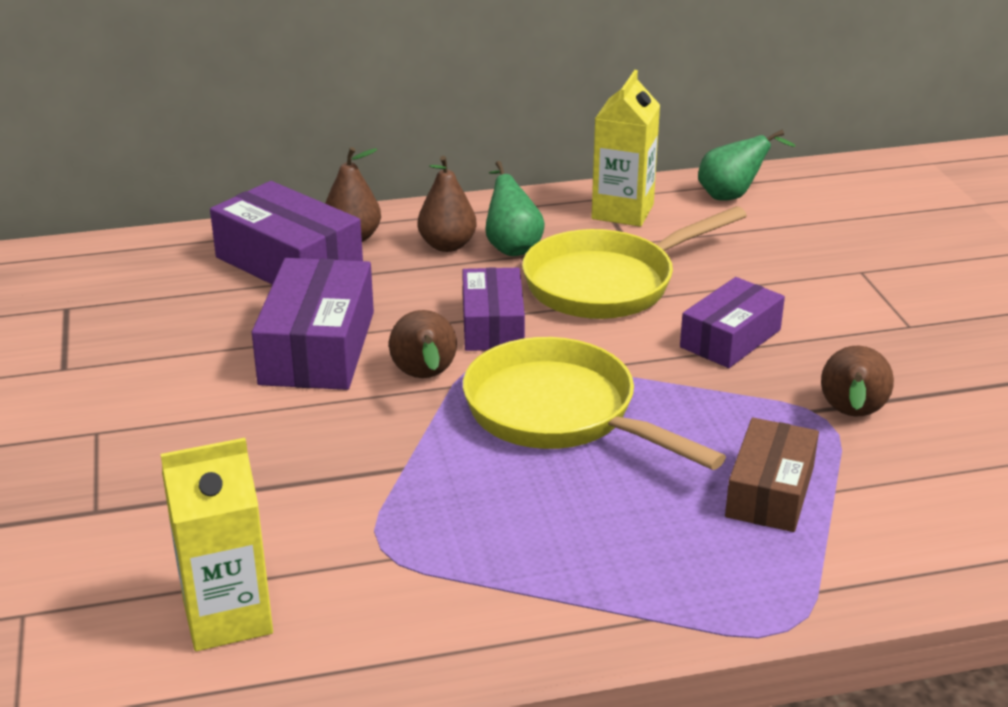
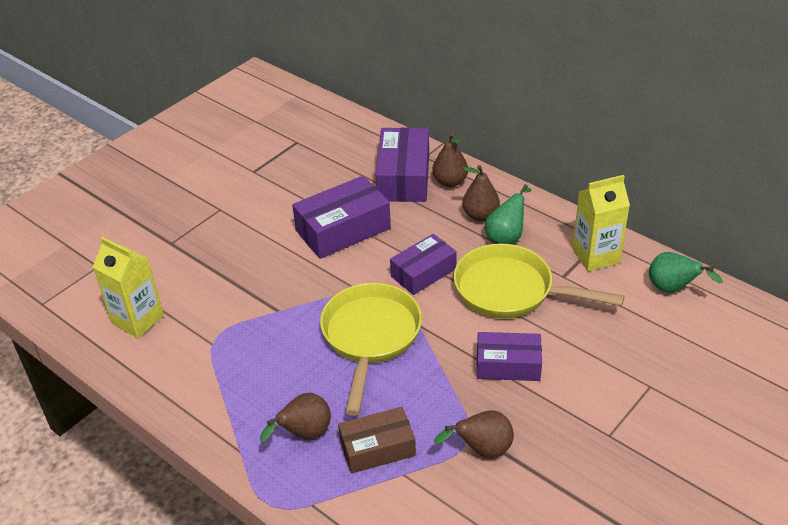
camera: 55 degrees right, 10 degrees up
brown pear [389,310,457,378] -> brown pear moved to [260,393,331,442]

